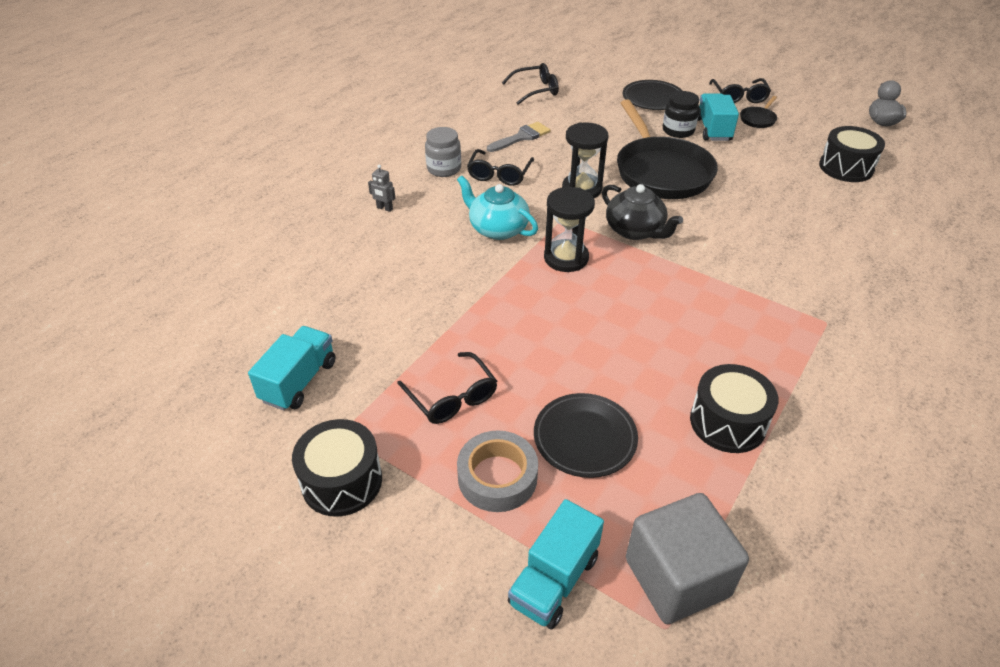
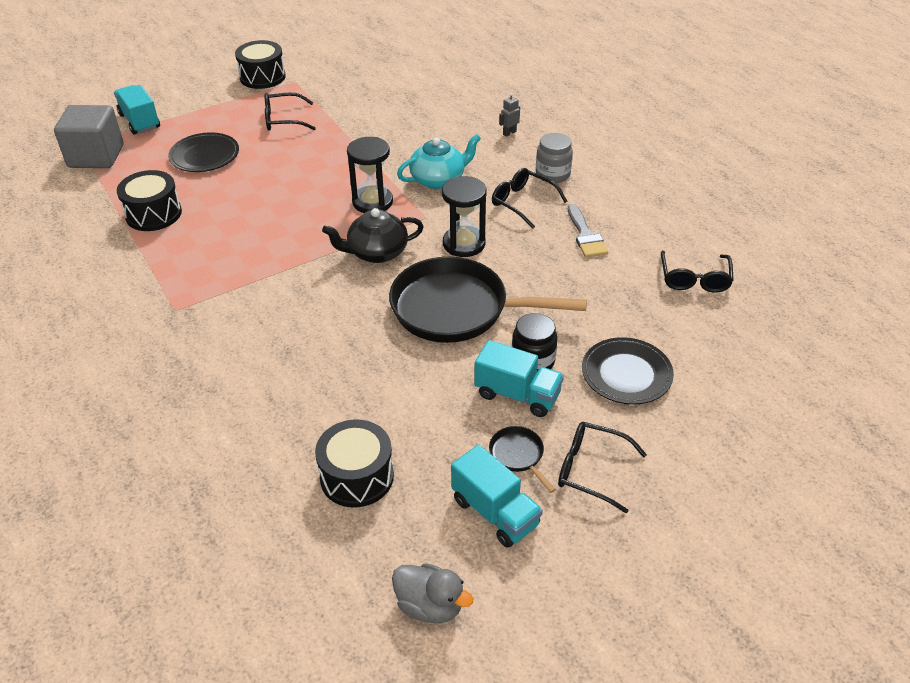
camera: 115 degrees right, 0 degrees up
turquoise truck [248,326,336,411] -> turquoise truck moved to [451,444,543,548]
grey tape [457,430,538,512] -> none

